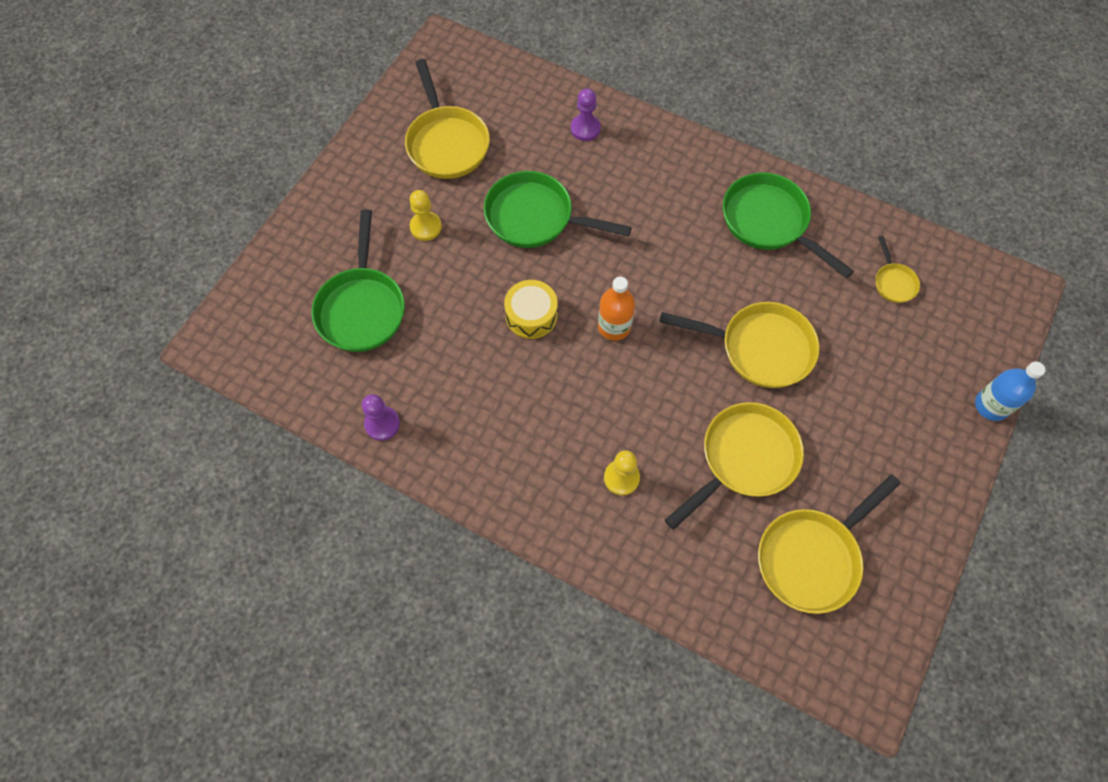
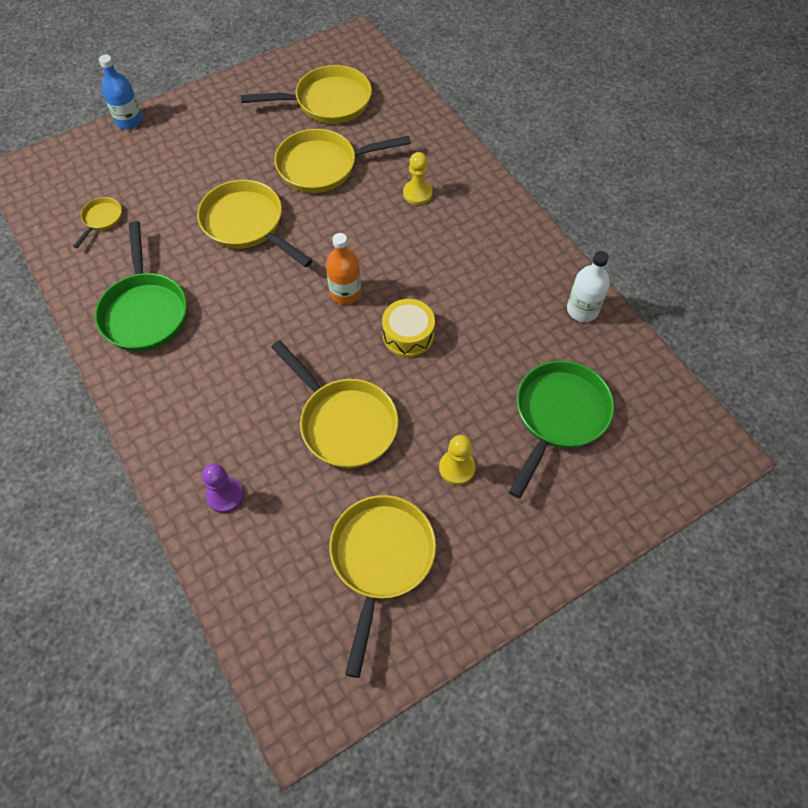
camera: 150 degrees left, 5 degrees down
purple pawn [362,394,400,441] -> white bottle [567,251,610,322]
green pan [484,171,632,248] -> yellow pan [271,340,398,468]

